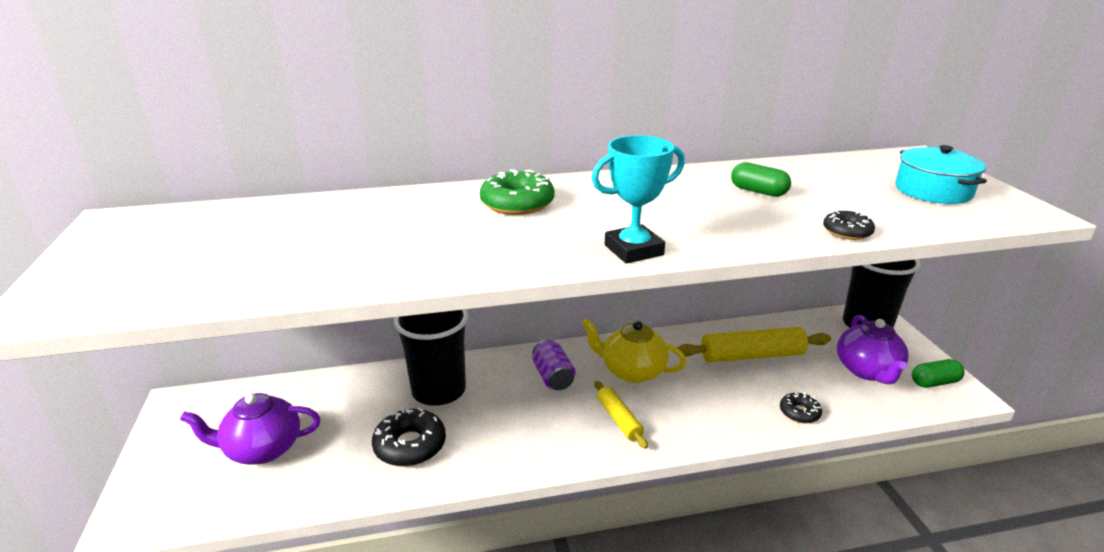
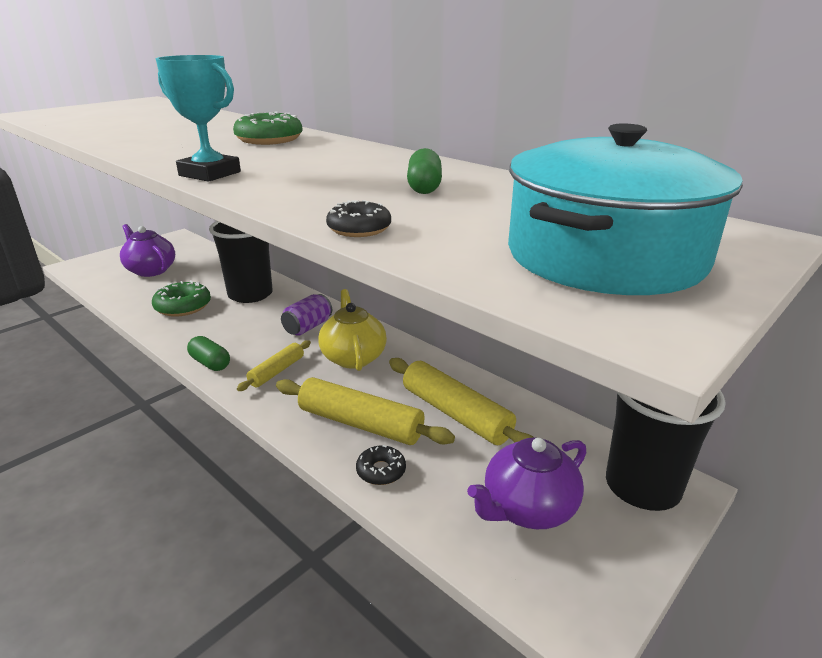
camera: 55 degrees right, 0 degrees up
black donut [372,407,446,466] -> green donut [152,280,211,317]
turquoise pot [896,145,987,204] -> turquoise pot [508,124,743,295], size x1.58
green capsule [912,359,965,388] -> green capsule moved to [187,336,230,371]
none -> yellow rolling pin [276,377,455,445]

